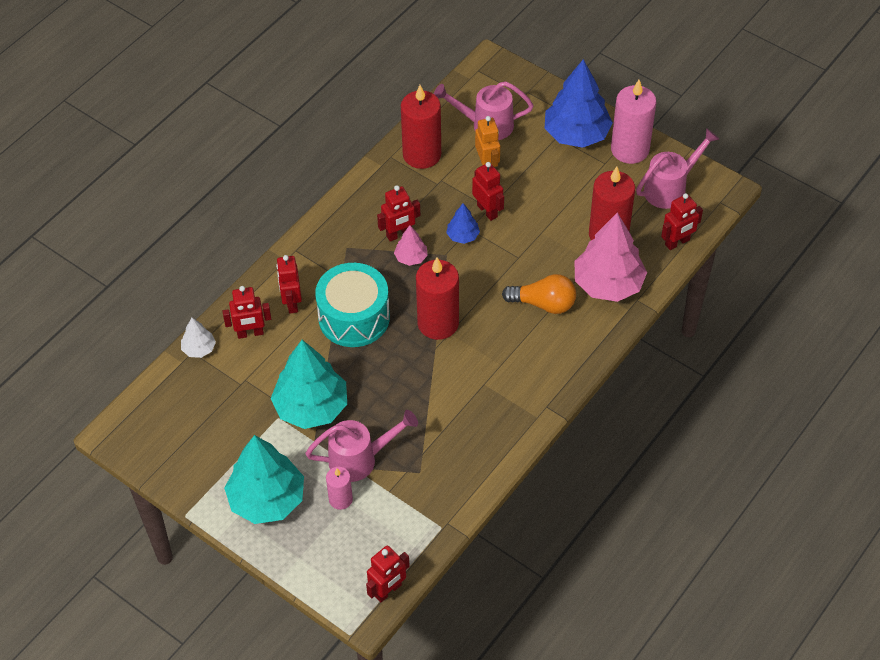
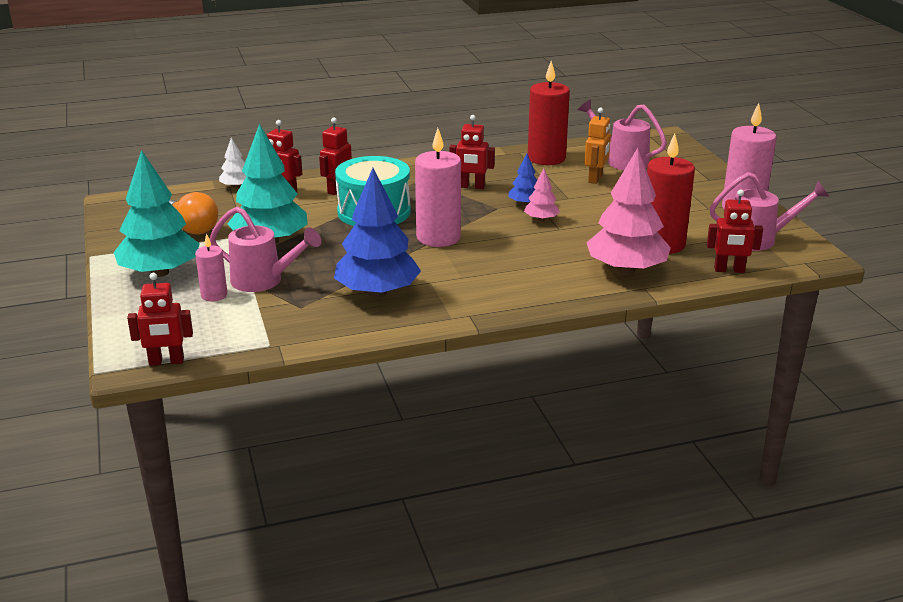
camera: 35 degrees right, 25 degrees down
pink tree [394,225,428,266] -> pink tree moved to [524,168,560,221]
red candle [416,257,459,340] -> pink candle [415,128,461,247]
red robot [472,162,504,221] -> none
orange light bulb [502,274,576,314] -> orange light bulb moved to [169,192,218,234]
blue tree [545,59,613,148] -> blue tree moved to [334,168,421,297]

